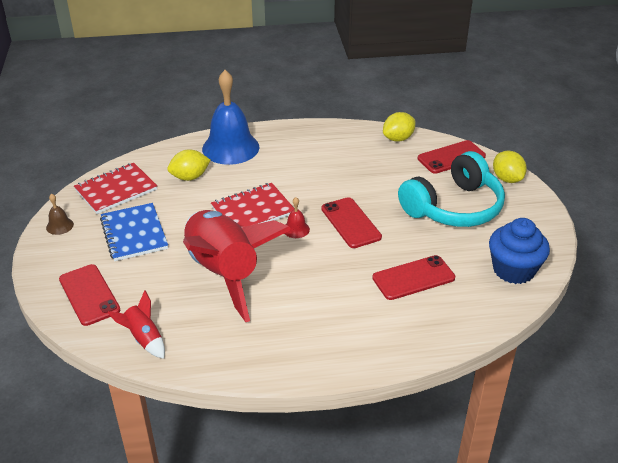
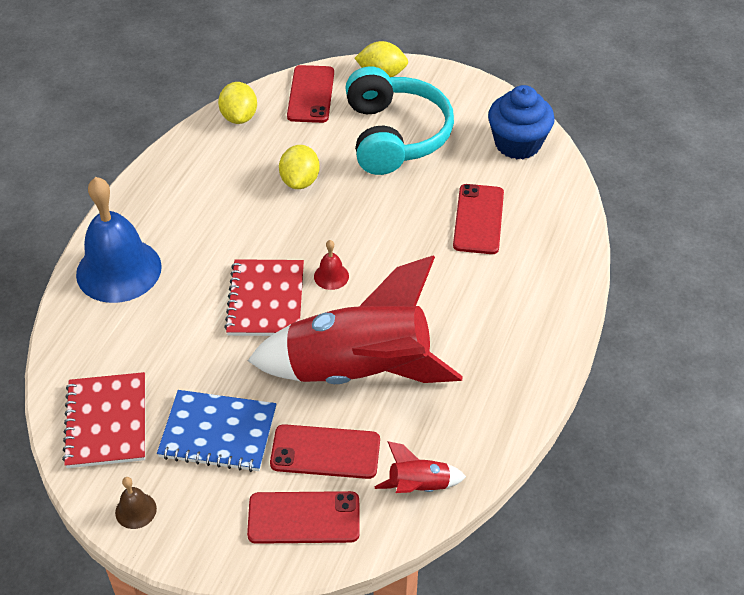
camera: 60 degrees left, 10 degrees up
yellow lemon [167,150,211,181] -> yellow lemon moved to [279,145,320,189]
red phone [321,197,382,248] -> red phone moved to [270,424,380,479]

